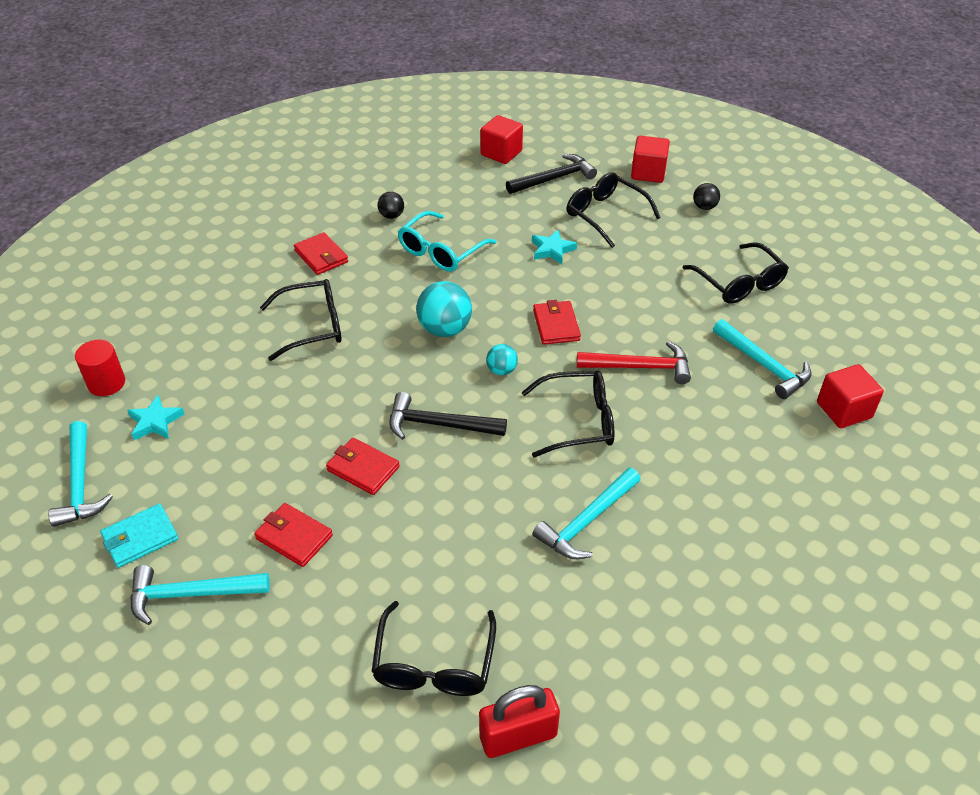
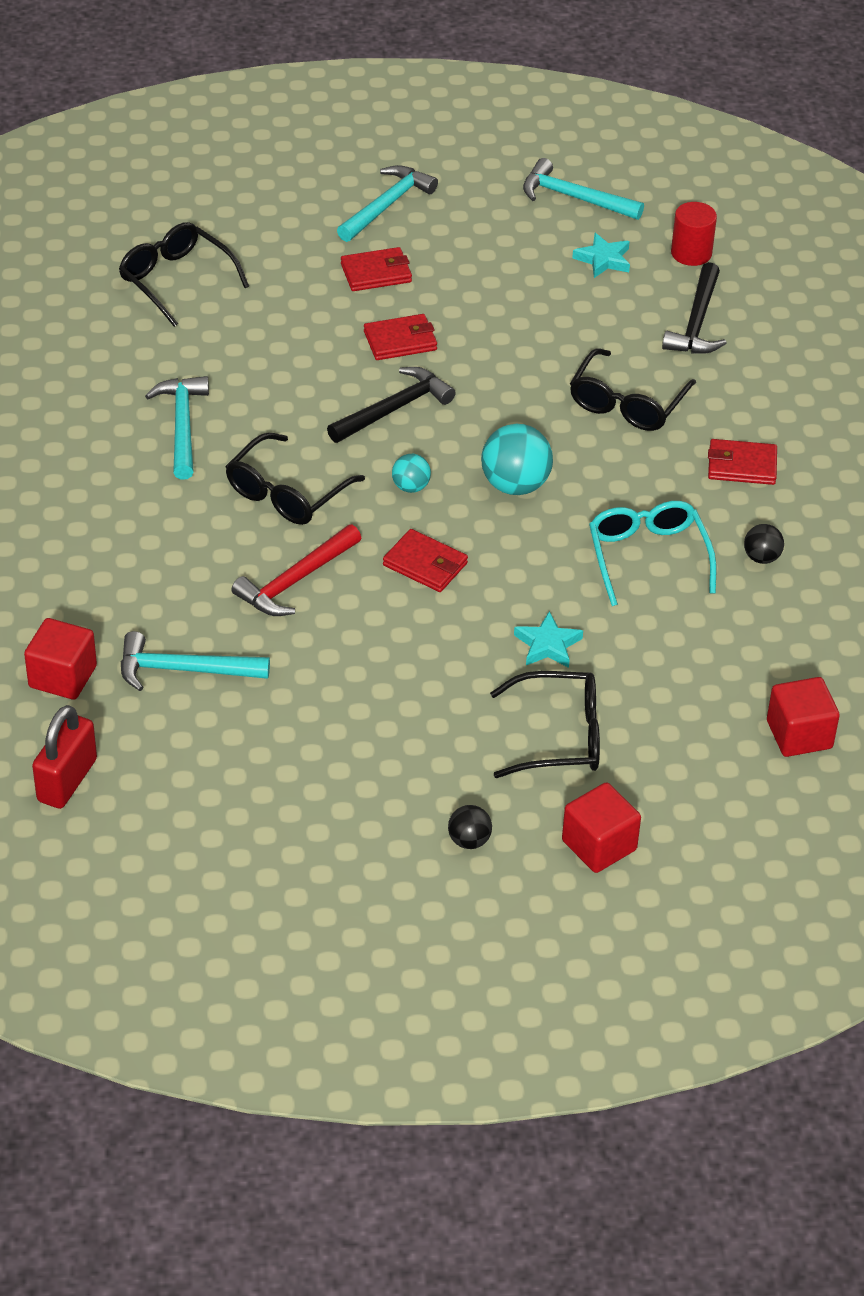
camera: 130 degrees right, 0 degrees up
turquoise wallet [100,504,178,568] -> none
red padlock [479,685,560,758] -> red padlock moved to [32,705,97,809]
black hammer [506,154,597,194] -> black hammer moved to [662,262,727,354]
black glasses [683,242,789,304] -> none

